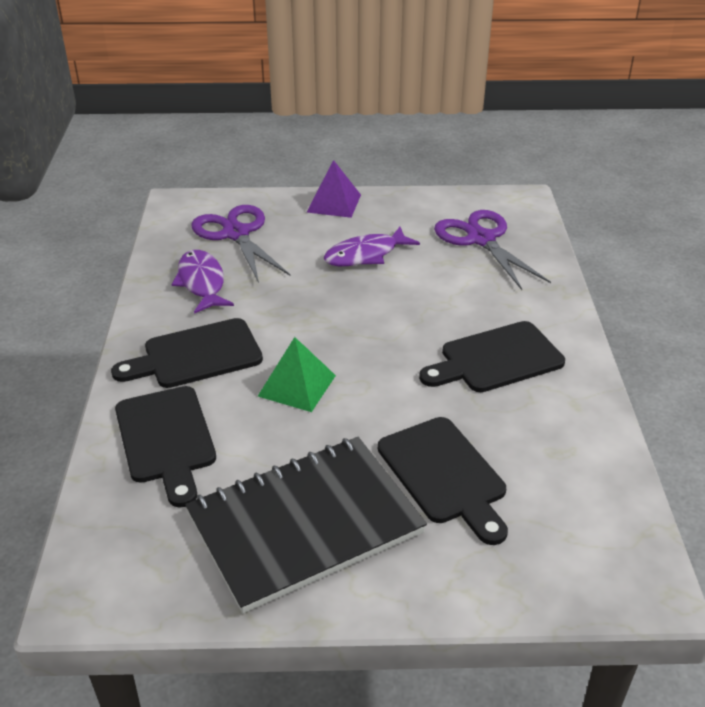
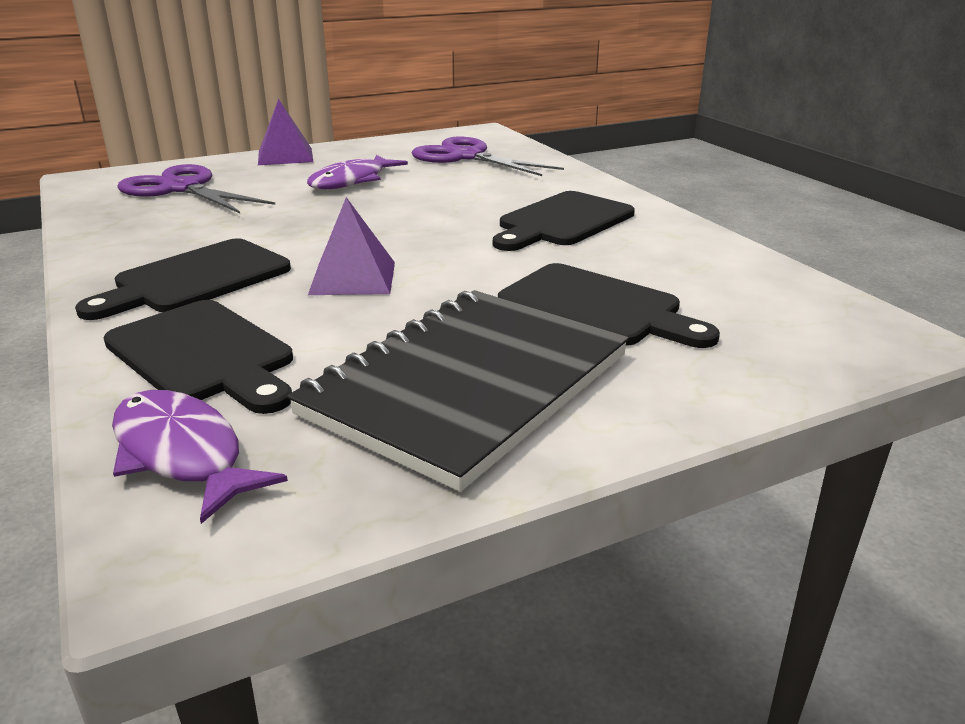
camera: 25 degrees left, 10 degrees down
purple fish [171,250,234,314] -> purple fish moved to [112,390,288,524]
green pyramid [258,337,336,412] -> purple pyramid [308,197,395,295]

